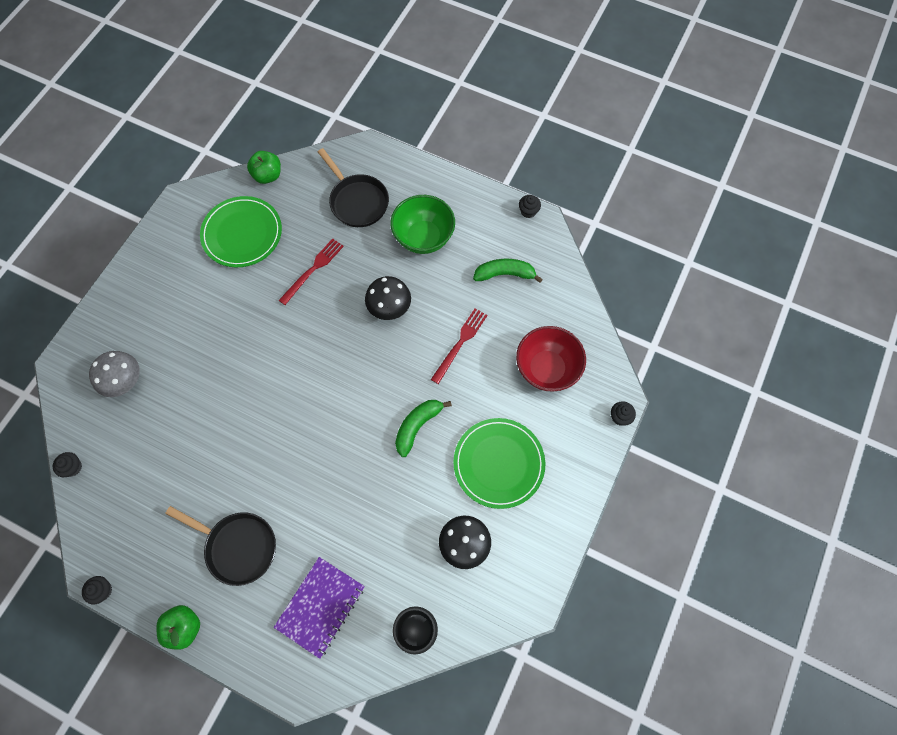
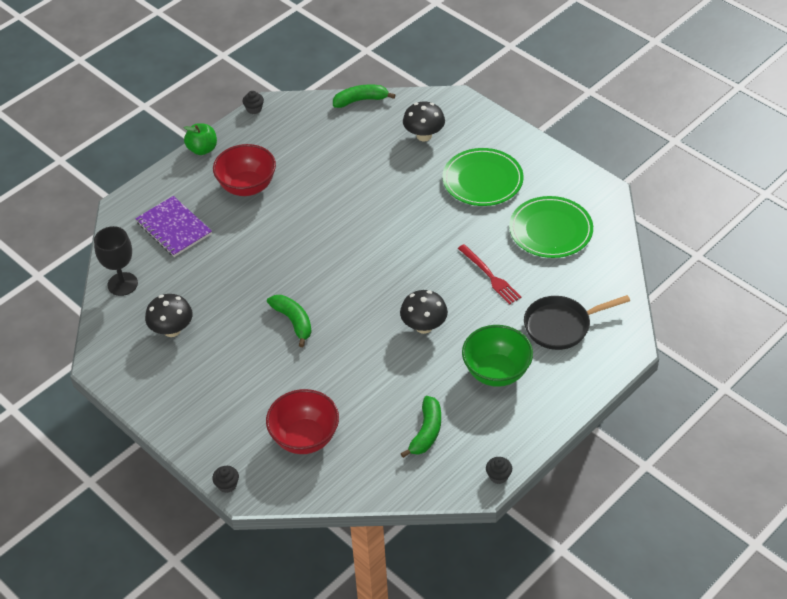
camera: 110 degrees right, 20 degrees down
black cupcake [53,452,82,477] -> green banana [333,84,395,108]
grey mushroom [89,351,140,397] -> black mushroom [403,101,445,141]
black pan [166,506,276,586] -> red bowl [213,144,276,196]
green apple [247,151,281,184] -> none
red fork [431,308,487,384] -> none
green plate [453,418,545,509] -> green plate moved to [442,148,524,206]

